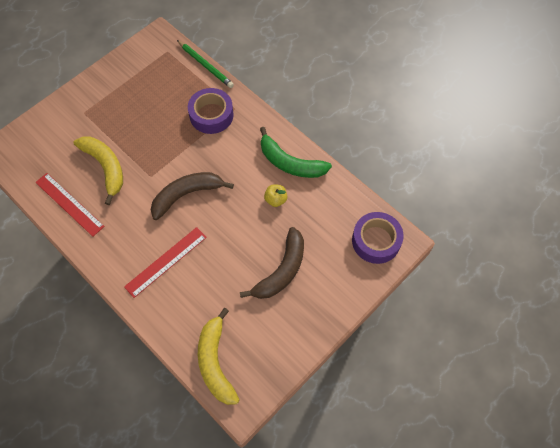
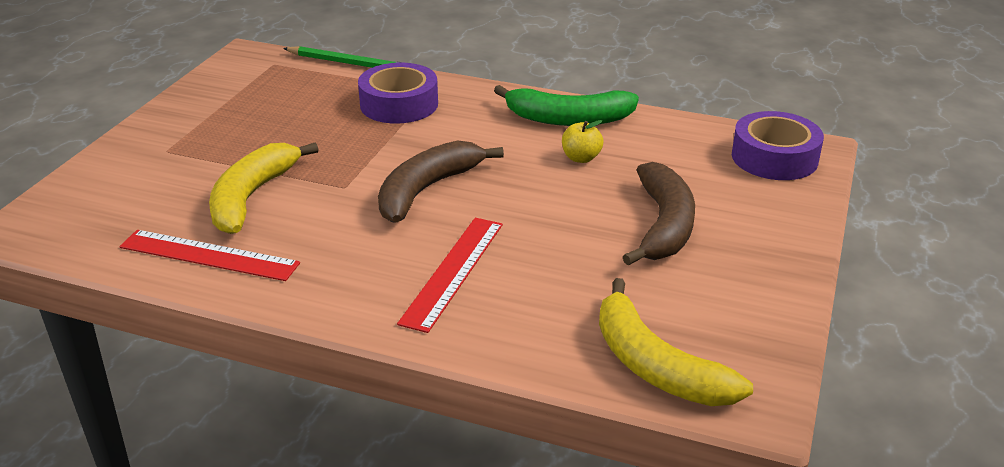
camera: 25 degrees left, 30 degrees down
yellow banana [73,136,123,205] -> yellow banana turned 105 degrees counterclockwise [209,142,318,234]

